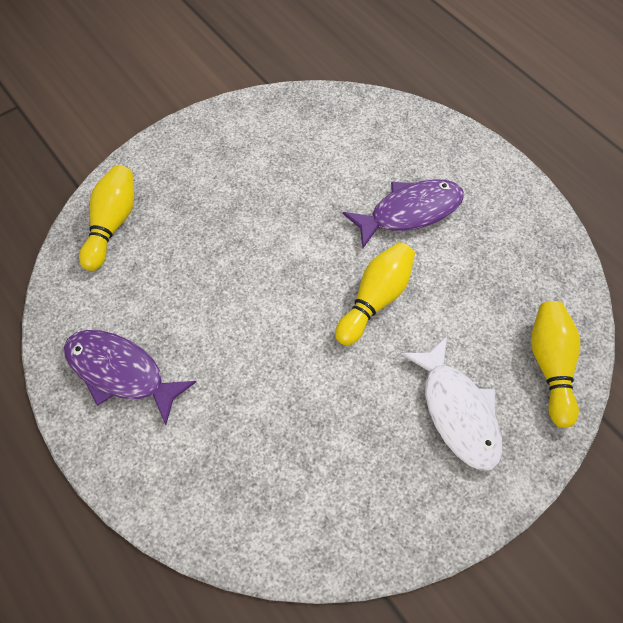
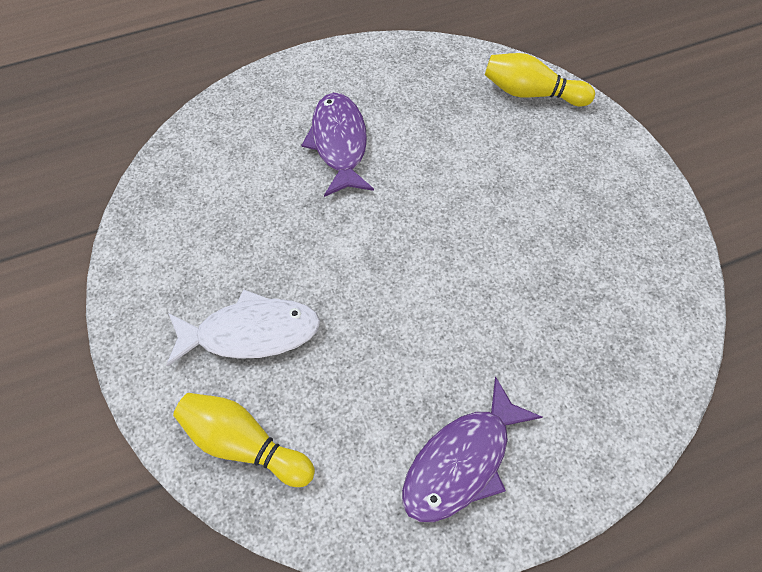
camera: 75 degrees left, 0 degrees up
yellow bowling pin [335,242,415,346] -> none
white fish [401,336,503,471] -> white fish moved to [166,289,320,367]

